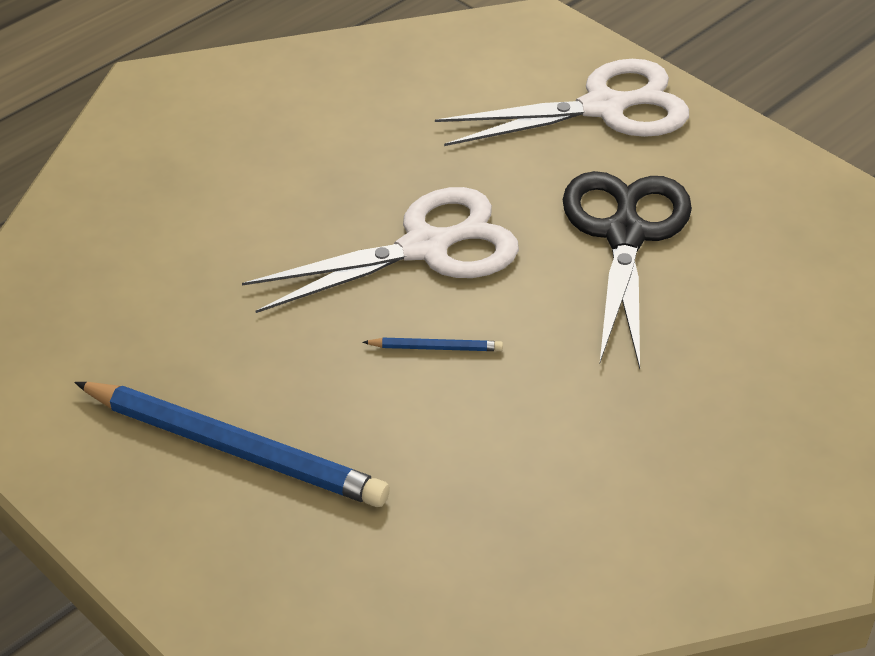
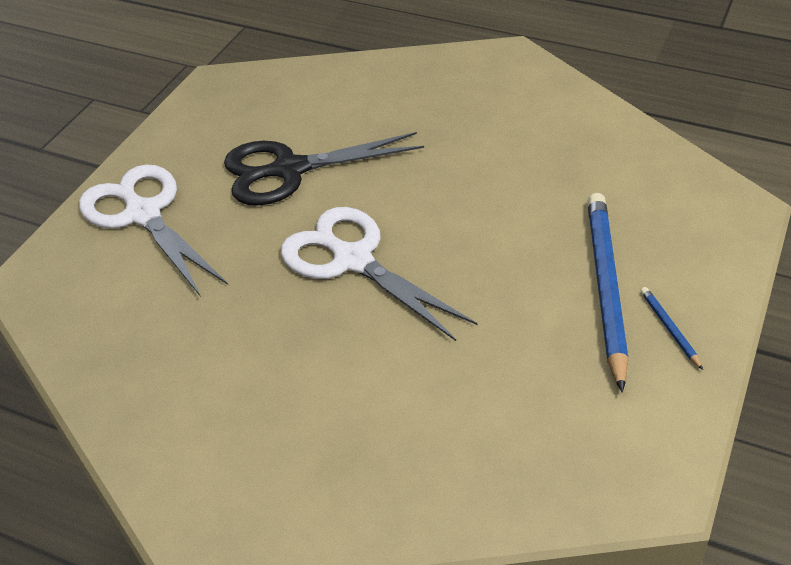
camera: 110 degrees left, 0 degrees up
blue pencil [363,338,503,351] -> blue pencil moved to [641,287,703,370]

